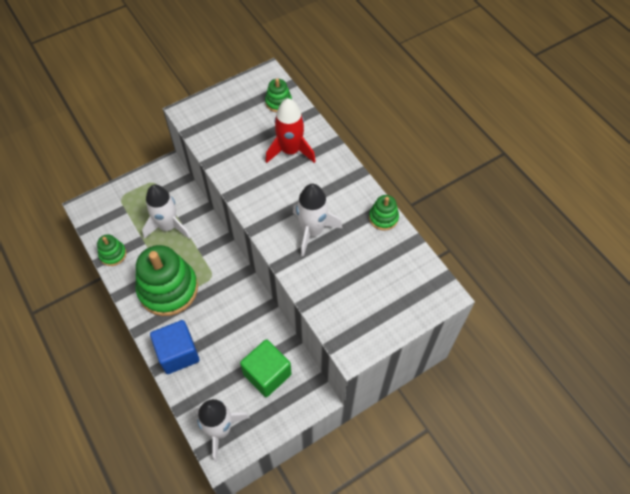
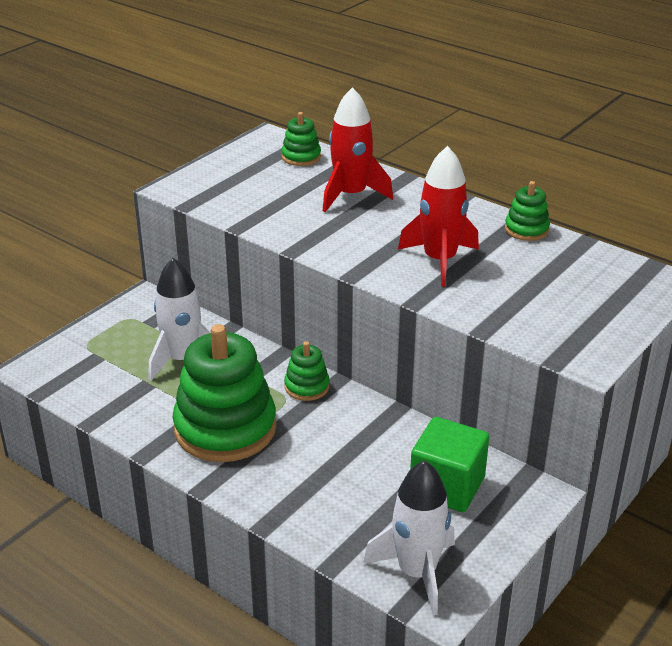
camera: 20 degrees left, 25 degrees down
green stacking toy [97,234,126,266] -> green stacking toy moved to [284,341,330,401]
blue cube [150,320,200,374] -> none
white rocket [293,184,342,257] -> red rocket [398,146,479,287]

